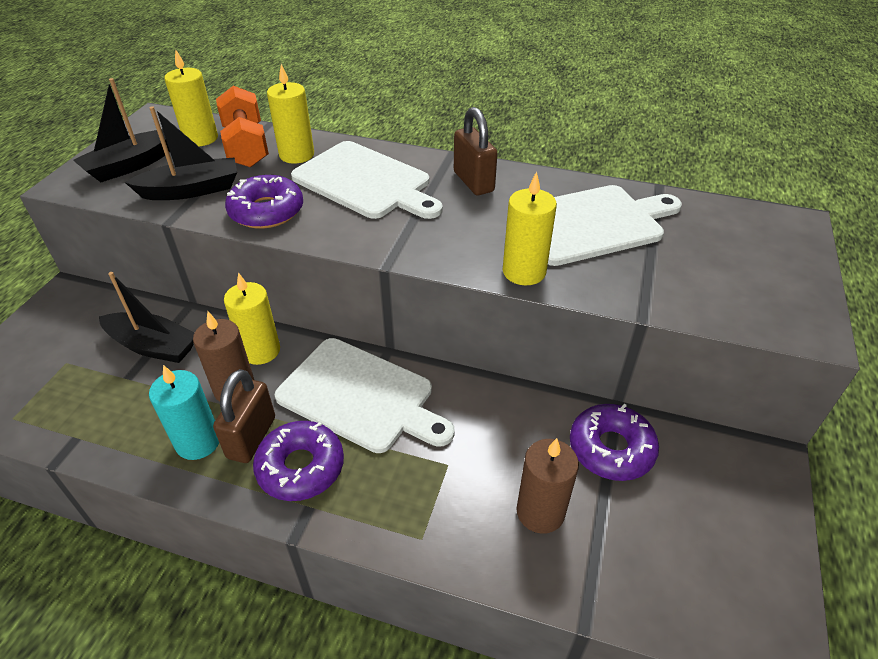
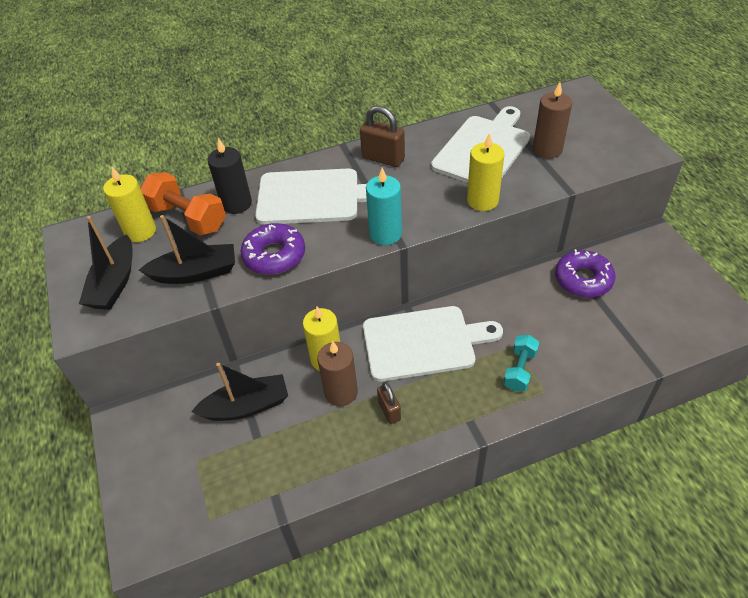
camera: 35 degrees left, 5 degrees up
black boat [125,106,237,200] -> black boat turned 45 degrees clockwise [139,215,235,284]
turquoise candle [149,365,219,460] -> turquoise candle moved to [366,167,402,245]
brown padlock [213,369,275,463] -> brown padlock [377,382,401,424], size x0.63
purple donut [253,421,344,501] -> none
yellow candle [267,64,314,164] -> black candle [208,138,252,214]
brown candle [516,438,579,534] -> brown candle moved to [533,82,572,158]
none -> turquoise dumbbell [503,335,539,391]

